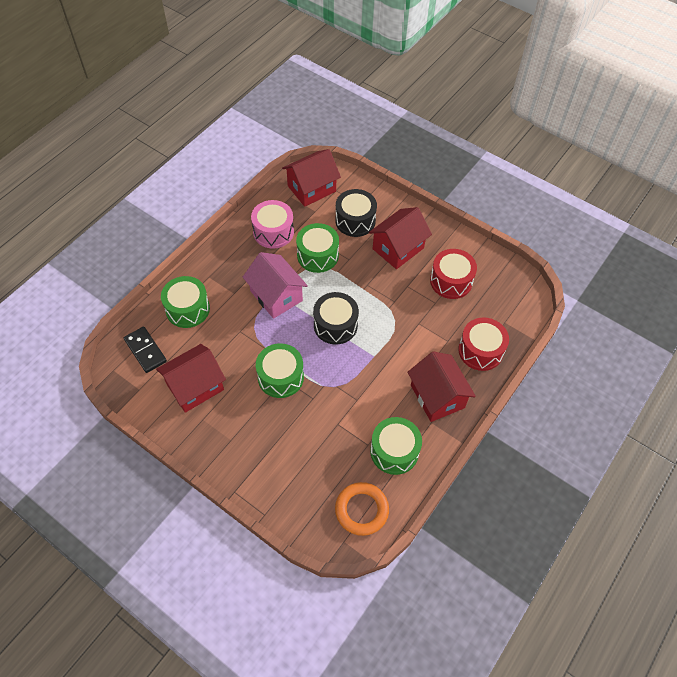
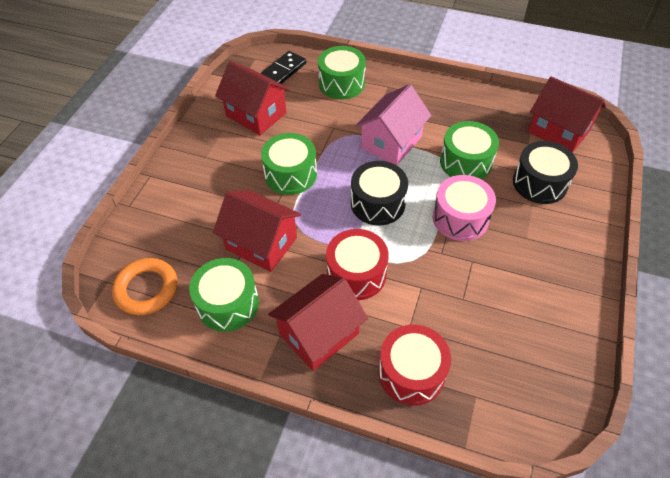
camera: 75 degrees right, 5 degrees down
pink drum [251,200,294,249] -> pink drum moved to [433,175,496,241]
red house [369,207,432,269] -> red house moved to [213,190,301,272]
red drum [430,249,477,299] -> red drum moved to [326,229,389,300]

